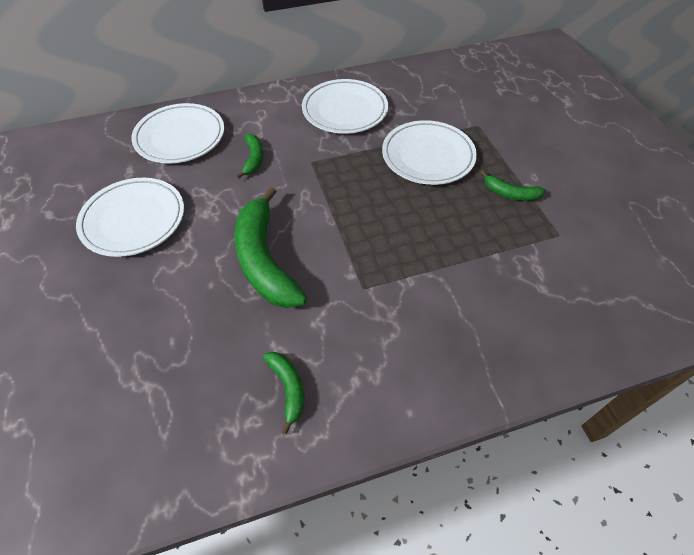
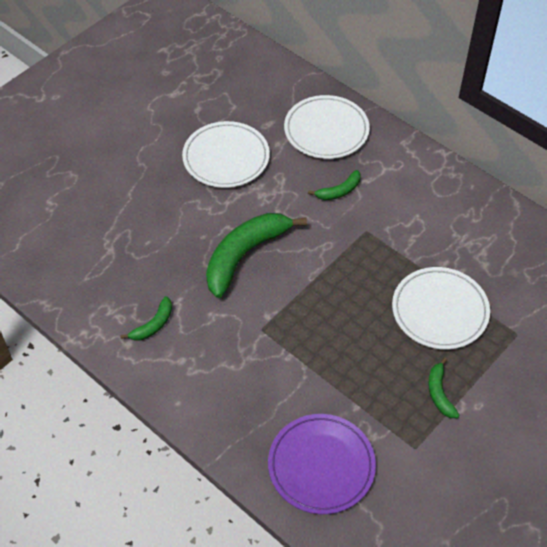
camera: 60 degrees right, 0 degrees up
white plate [302,79,388,134] -> none
none -> purple plate [268,414,376,514]

